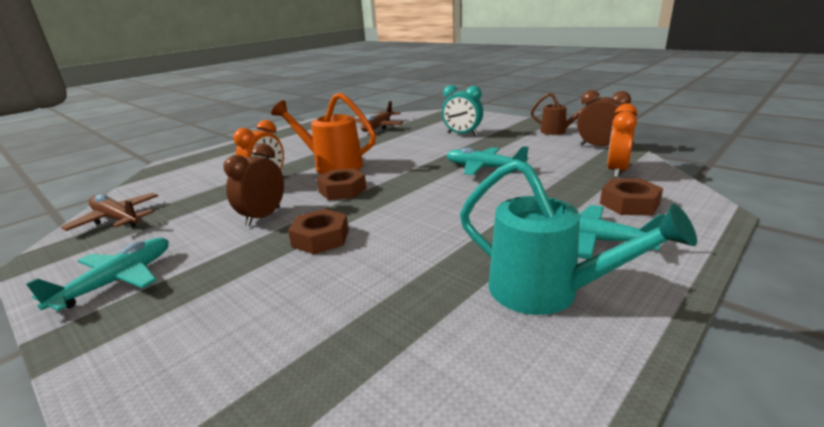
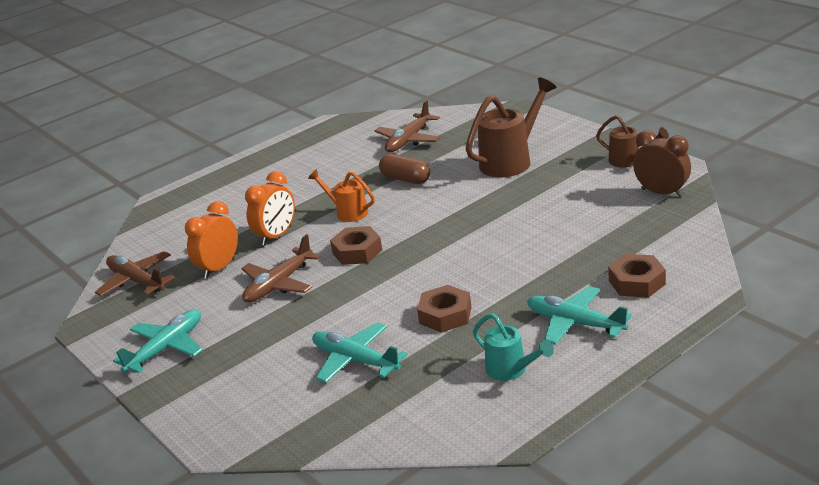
camera: 10 degrees right, 5 degrees up
brown clock [224,143,284,226] -> brown plane [241,234,321,303]
orange watering can [271,93,376,175] -> orange watering can [308,169,375,222], size x0.59
brown nut [288,209,349,254] -> brown nut moved to [417,285,471,333]
turquoise clock [442,85,483,136] -> brown watering can [466,78,557,177]
turquoise plane [446,146,529,175] -> turquoise plane moved to [312,322,408,383]
turquoise watering can [460,159,697,315] -> turquoise watering can [473,313,554,381], size x0.59
orange clock [607,103,638,178] -> orange clock moved to [185,201,238,279]
none -> brown capsule [379,154,430,184]

